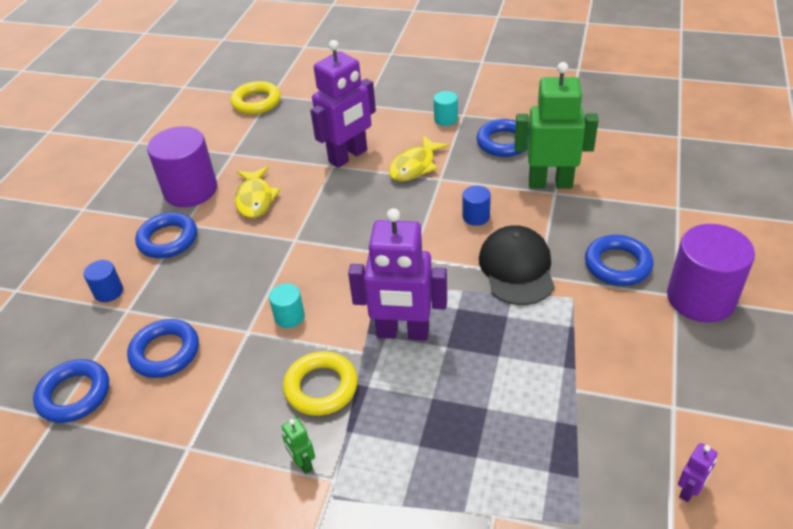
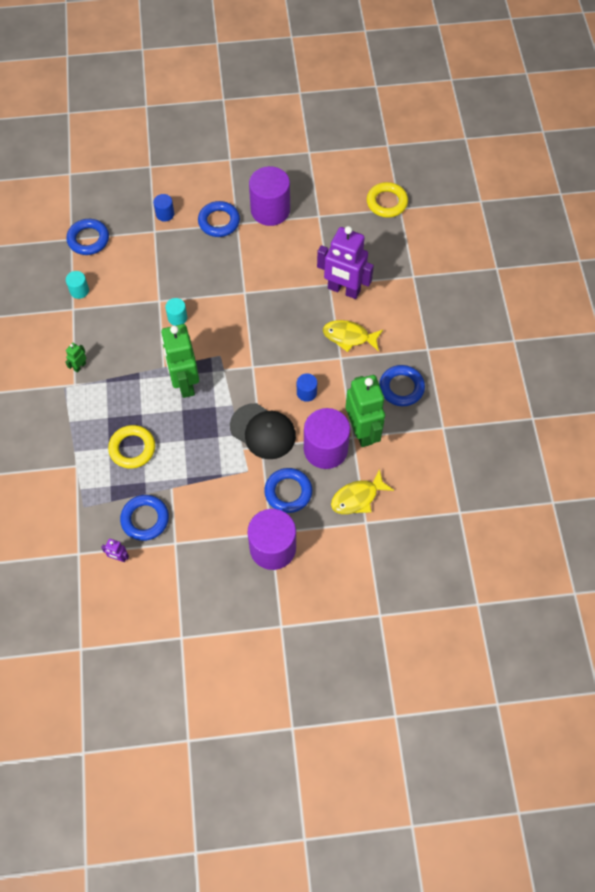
camera: 65 degrees right, 20 degrees up
blue ring [127,319,199,378] -> blue ring moved to [120,495,169,541]
yellow fish [235,167,280,218] -> yellow fish moved to [331,469,394,514]
yellow ring [283,351,358,416] -> yellow ring moved to [108,425,155,469]
purple robot [348,208,447,341] -> green robot [161,324,199,398]
turquoise cylinder [434,91,458,126] -> turquoise cylinder moved to [66,271,89,299]
black cap [479,225,555,305] -> black cap turned 60 degrees clockwise [230,403,296,459]
none -> purple cylinder [304,408,350,469]

